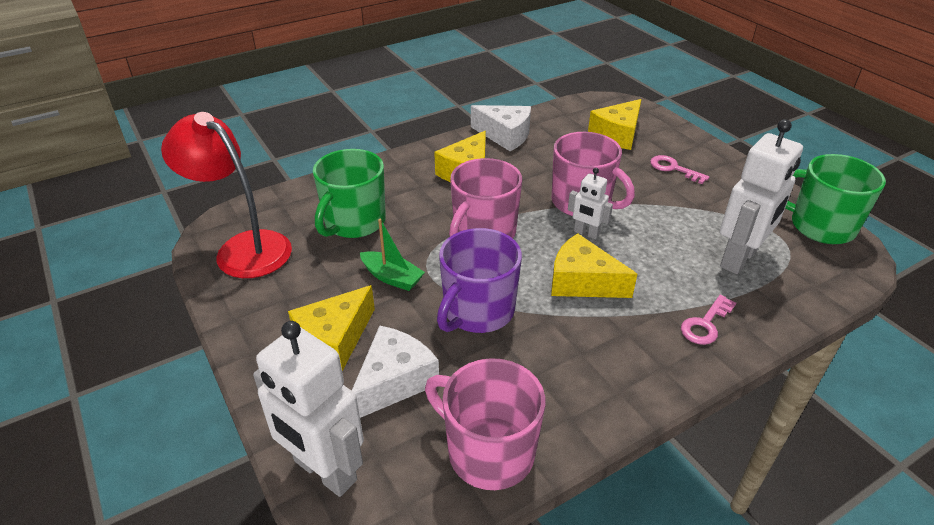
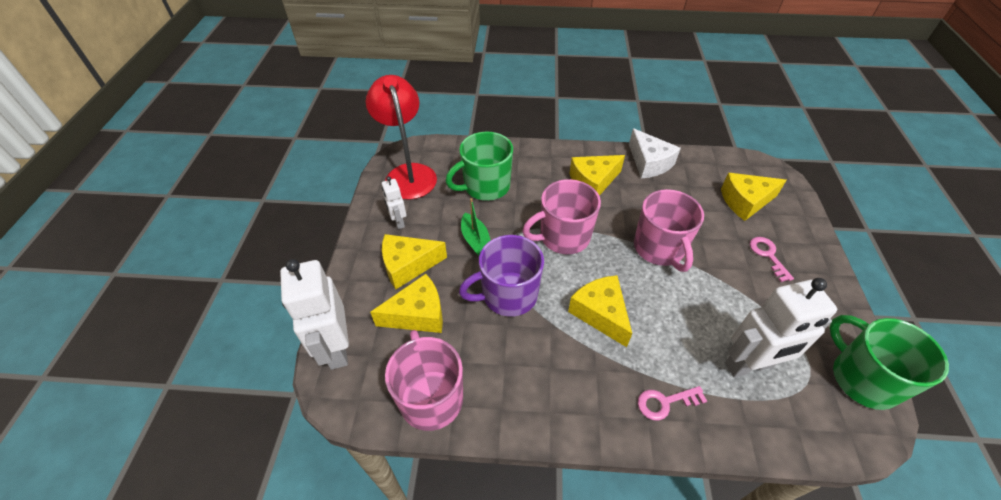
camera: 35 degrees right, 10 degrees up
white cheese [352,325,439,418] -> yellow cheese [370,274,443,333]
white robot [568,168,613,239] -> white robot moved to [382,176,407,229]

